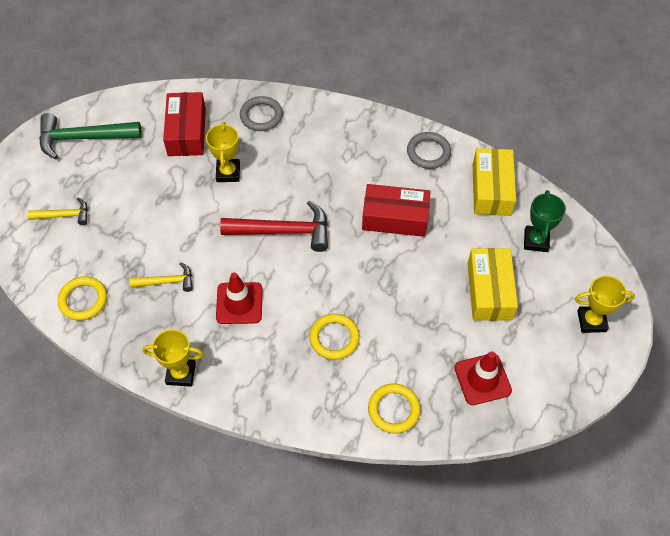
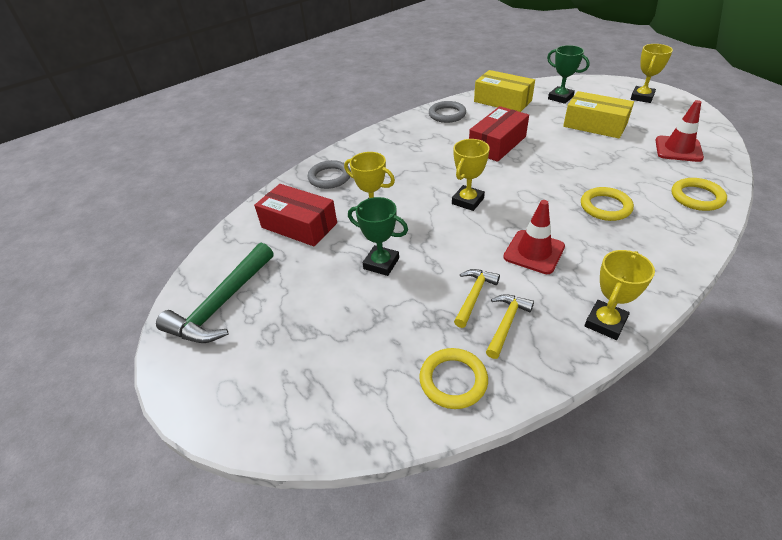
camera: 55 degrees left, 15 degrees down
yellow hammer [27,198,88,225] -> yellow hammer moved to [486,294,534,359]
red hammer [220,200,328,252] -> yellow trophy [452,139,490,211]
none -> green trophy [348,197,408,276]

